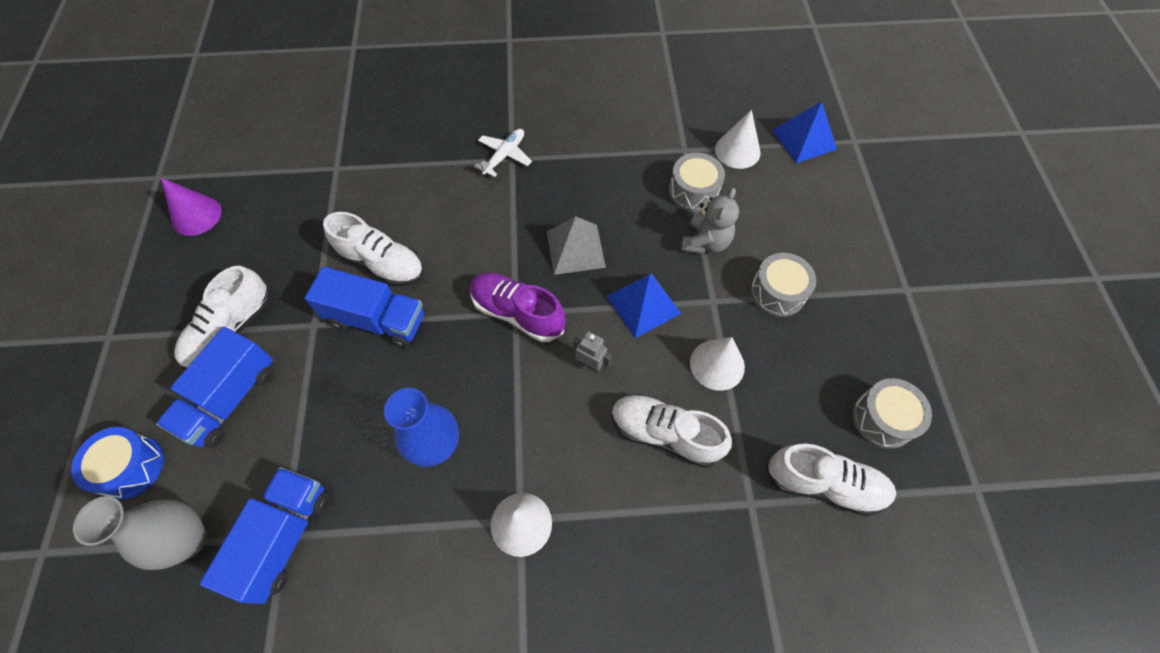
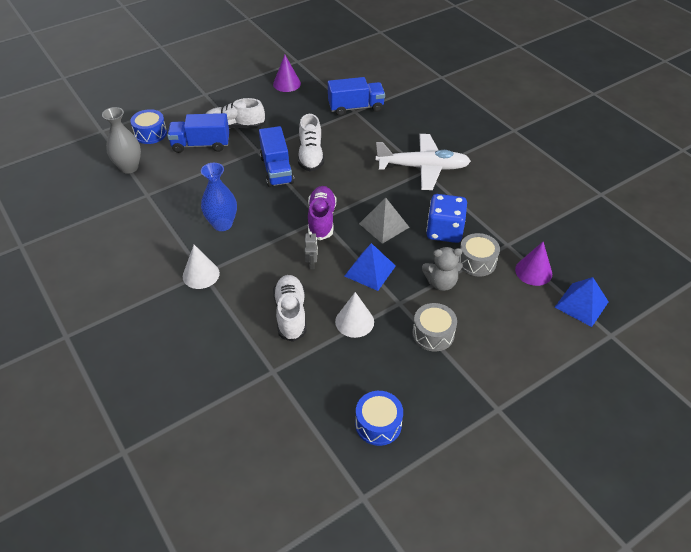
camera: 60 degrees right, 15 degrees down
blue truck [200,467,330,604] -> blue truck moved to [328,77,385,116]
white plane [474,129,532,177] -> white plane [376,134,471,190], size x2.00
white cone [715,110,761,169] -> purple cone [515,242,552,286]
white shoe [766,444,897,516] -> none
grey drum [853,378,932,449] -> blue drum [355,391,403,446]
none -> blue dice [426,194,467,243]

